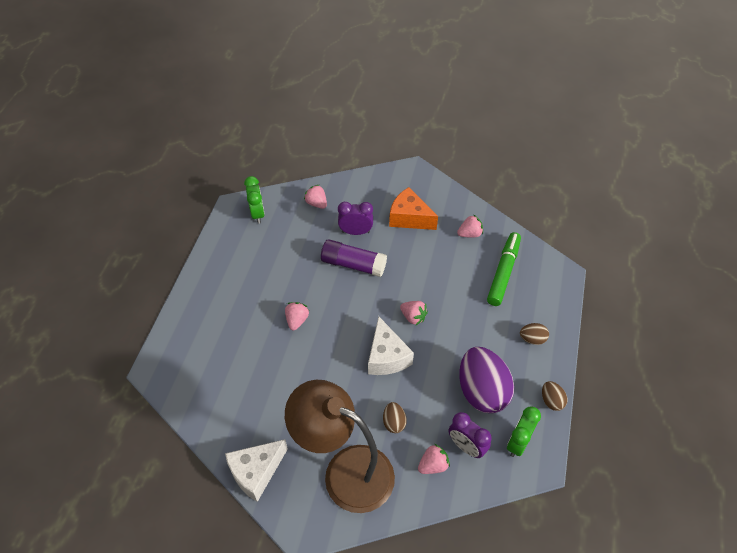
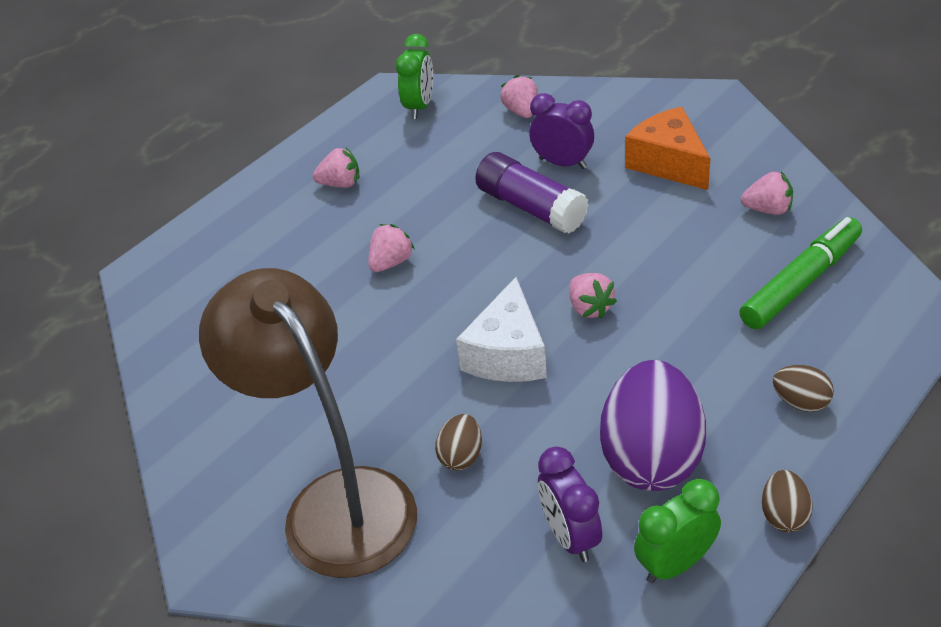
camera: 30 degrees right, 10 degrees down
white cheese [225,439,288,502] -> none
pink strawberry [418,444,450,474] -> pink strawberry moved to [313,148,359,188]

